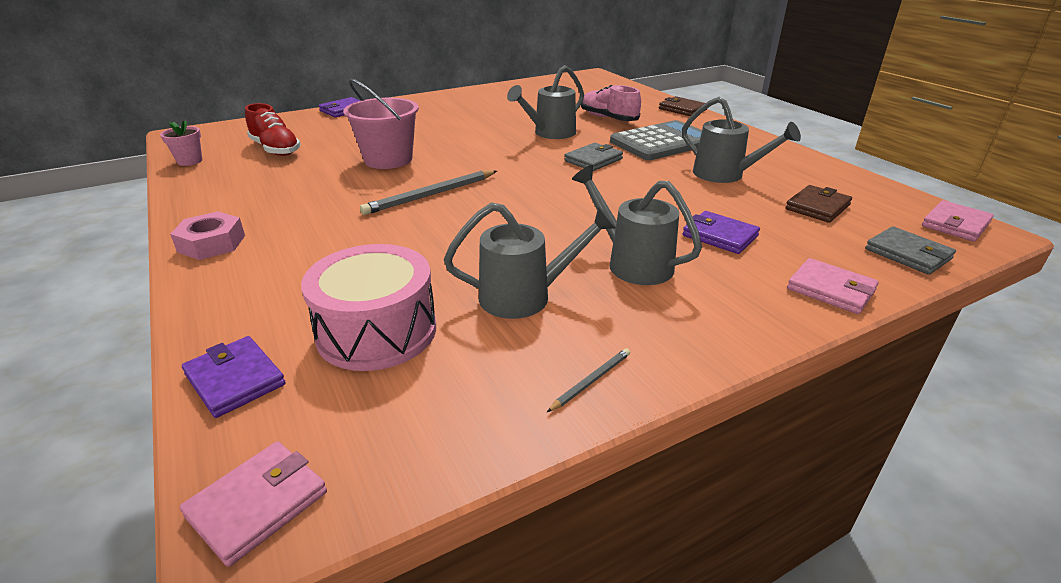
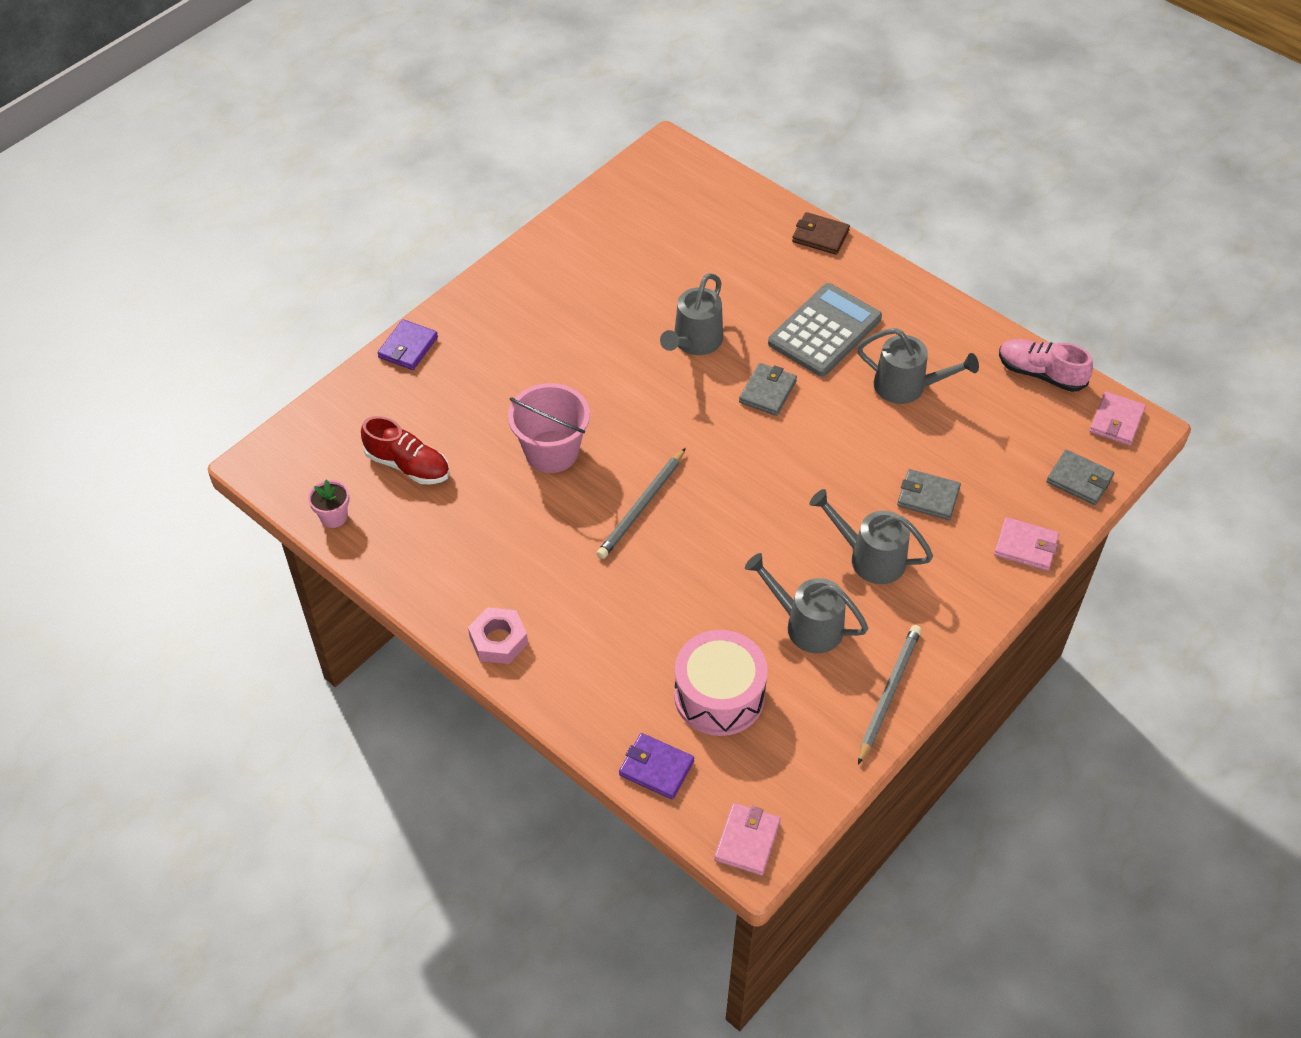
camera: 20 degrees left, 20 degrees up
grey watering can [444,202,616,319] -> grey watering can turned 120 degrees counterclockwise [745,553,868,653]
grey pencil [547,348,630,412] -> grey pencil [858,625,921,765], size x2.00
pink shoe [581,85,641,121] -> pink shoe moved to [999,339,1093,392]
purple wallet [683,211,760,254] -> grey wallet [897,469,961,520]
brown wallet [785,185,852,223] -> none

